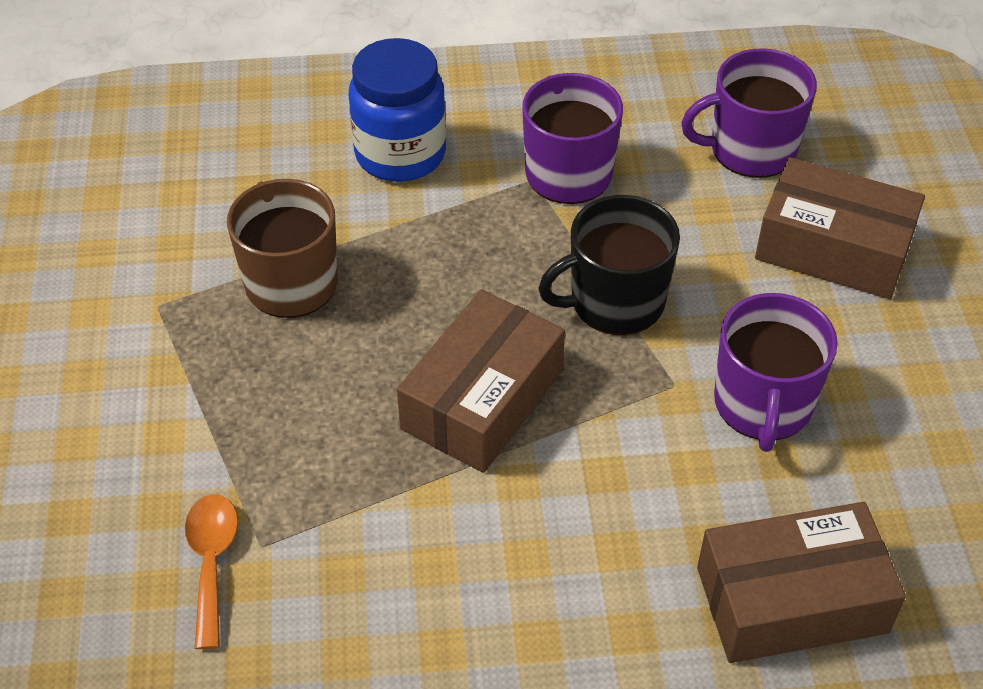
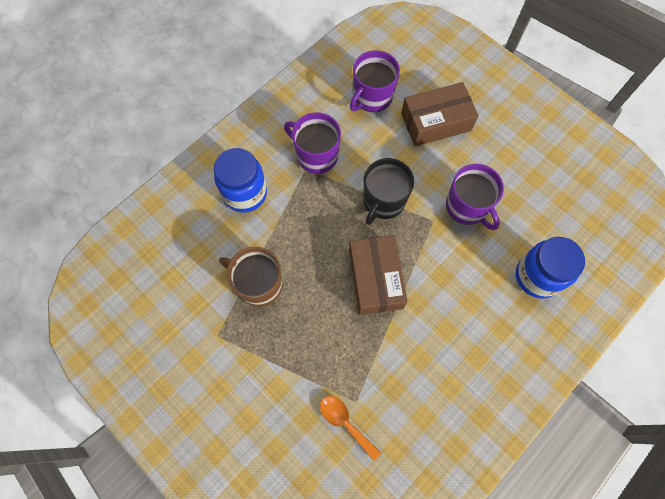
camera: 40 degrees left, 20 degrees up
brown box [697,502,906,663] -> blue jar [516,237,585,299]

